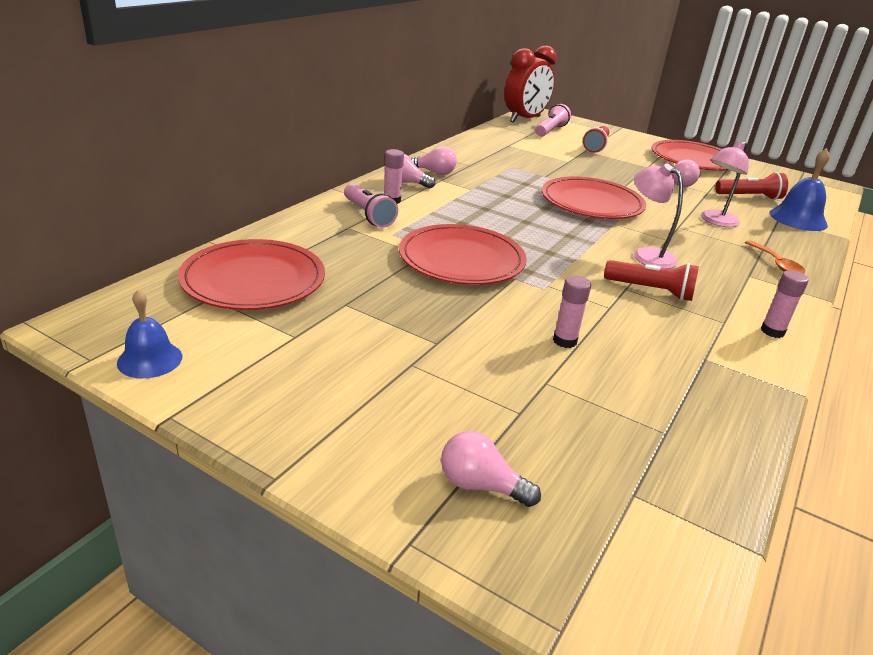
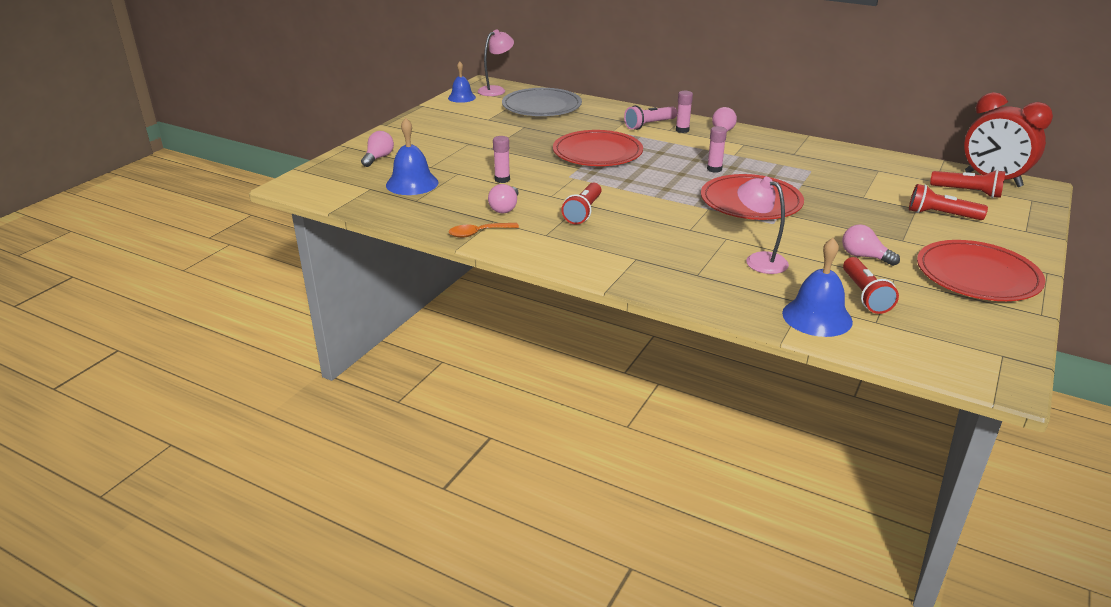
camera: 90 degrees right, 0 degrees up
red plate [178,239,325,310] -> grey plate [502,88,582,116]
pink light bulb [410,146,457,175] -> pink light bulb moved to [488,184,519,213]
pink flashlight [535,104,571,137] -> red flashlight [930,170,1005,198]
pink lamp [634,164,683,269] -> pink lamp moved to [478,29,514,96]
orange spoon [745,240,805,274] -> orange spoon moved to [449,223,519,238]
pink glue stick [761,270,809,338] -> pink glue stick moved to [707,126,727,173]
none -> blue bell [386,118,438,195]

